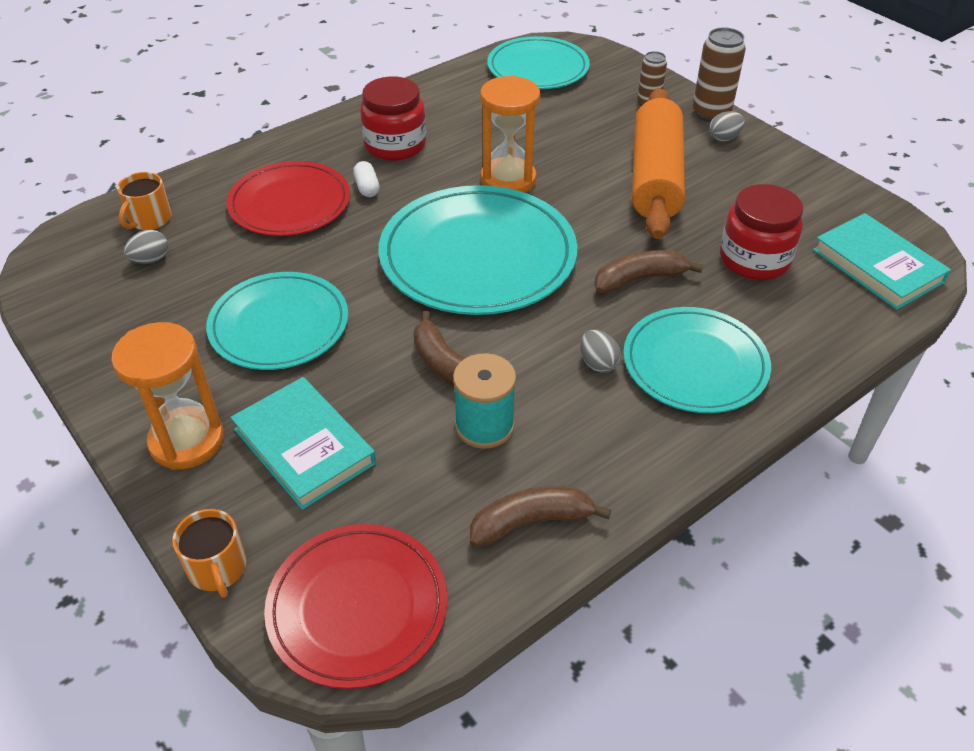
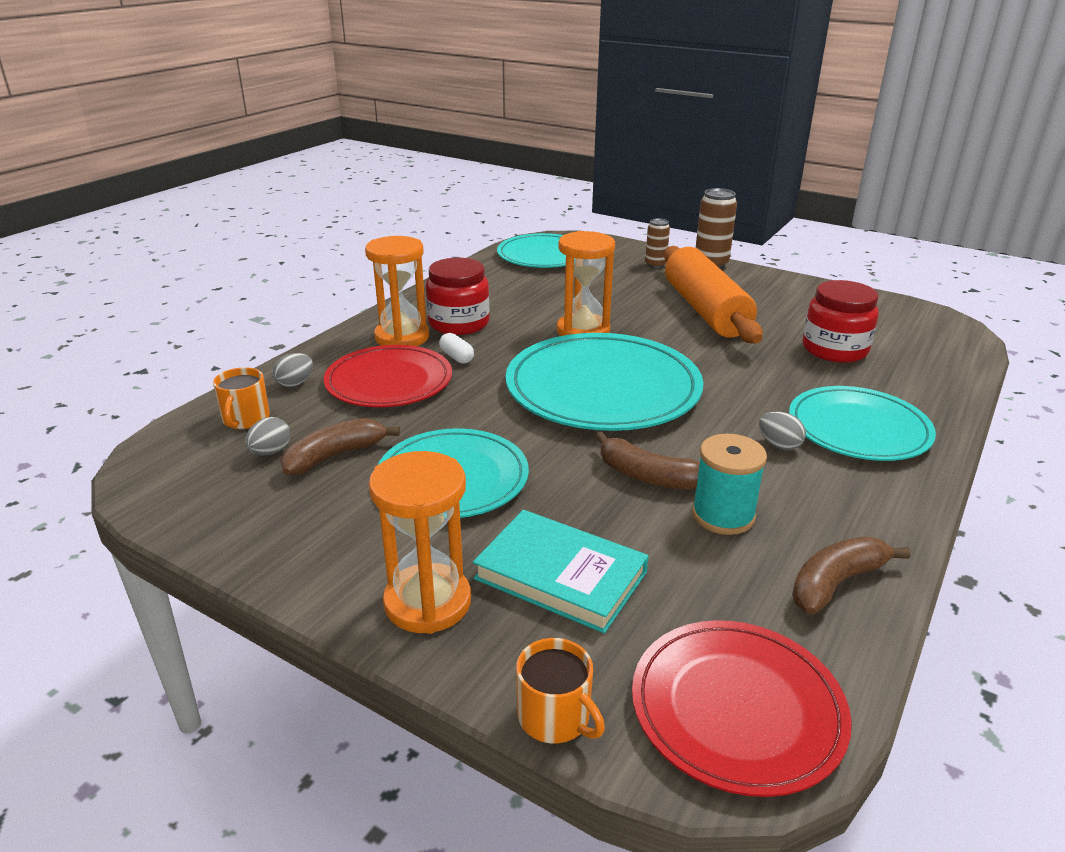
camera: 20 degrees left, 15 degrees down
brown banana [594,250,703,294] -> brown banana moved to [280,418,400,475]
grey egg [709,111,745,142] -> grey egg moved to [272,353,313,387]
turquoise book [813,213,951,310] -> none
none -> orange hourglass [365,236,429,346]

